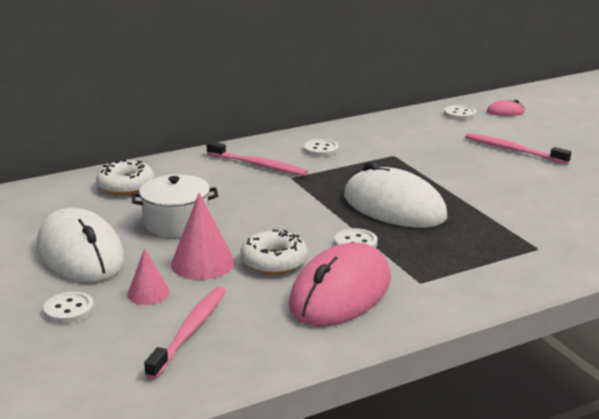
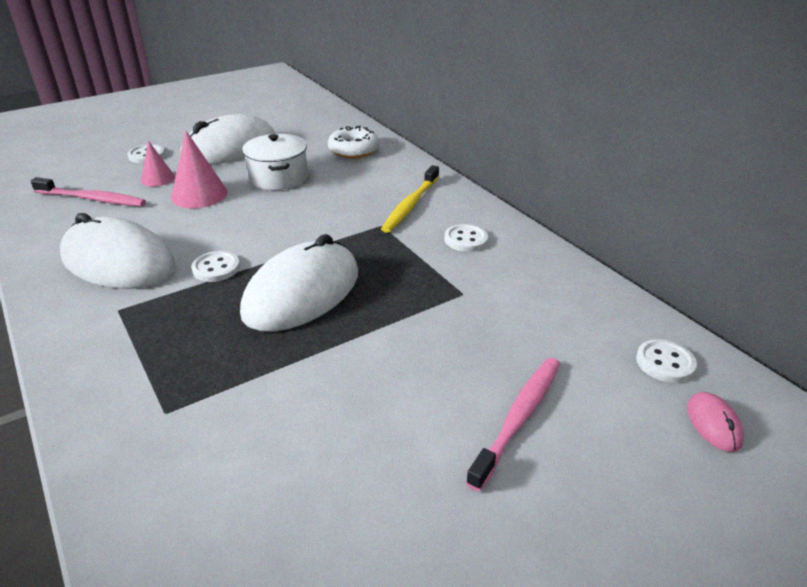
camera: 85 degrees right, 10 degrees up
pink toothbrush [207,141,308,176] -> yellow toothbrush [381,165,439,233]
white donut [240,230,308,275] -> none
pink mouse [289,242,391,326] -> white mouse [60,213,176,289]

